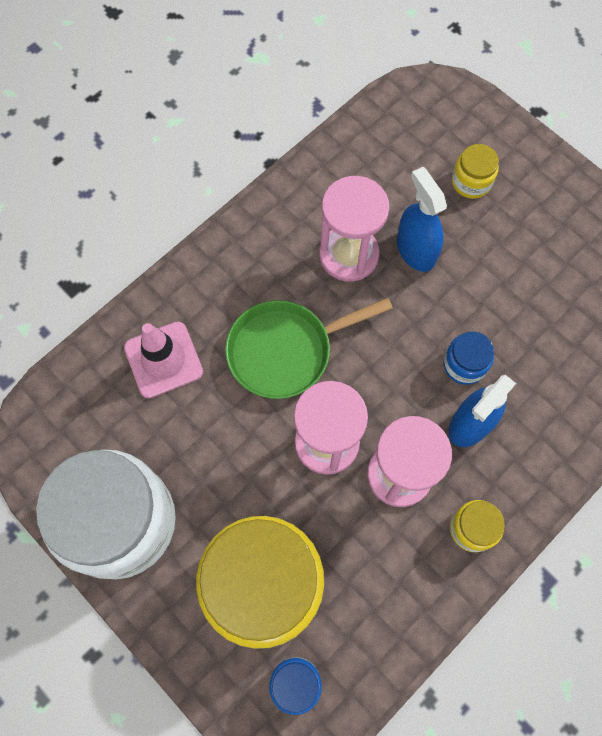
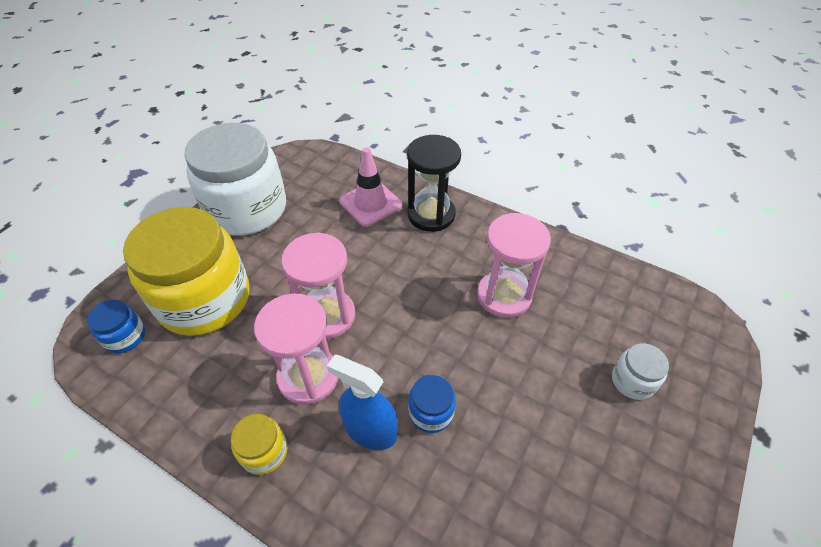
camera: 75 degrees right, 20 degrees down
green pan [225,298,393,399] -> none
blue spray bottle [397,167,447,272] -> none
yellow jar [452,144,499,199] -> white jar [612,343,669,400]
none -> black hourglass [407,135,461,232]

